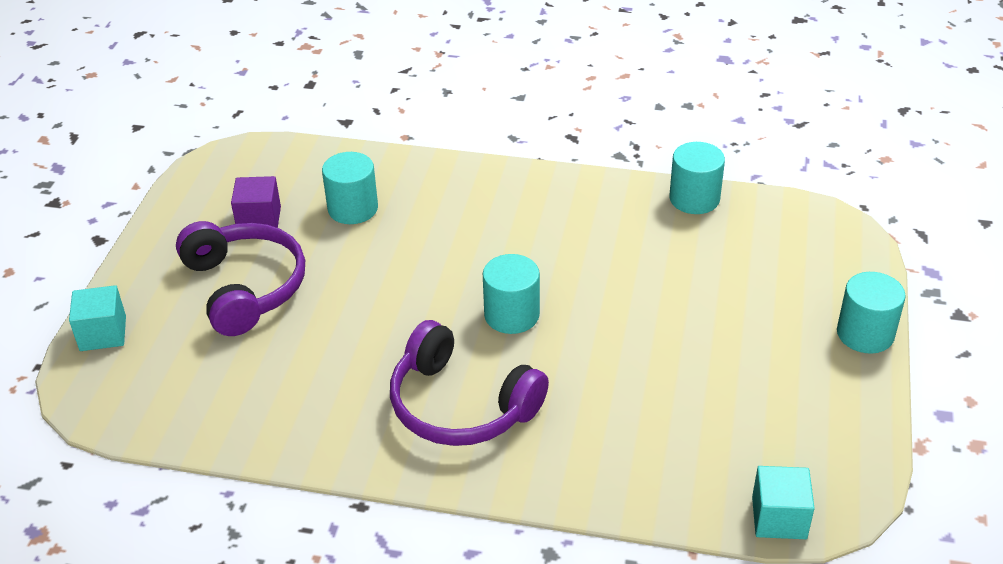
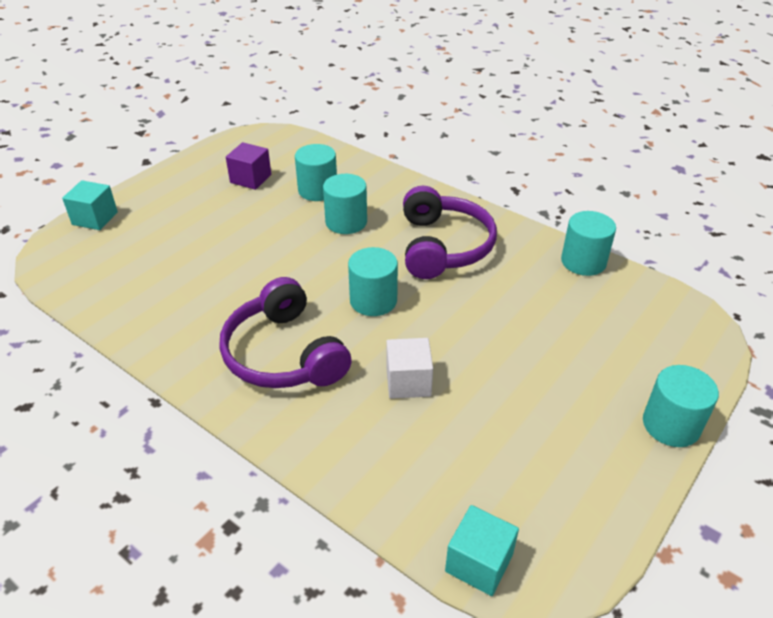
camera: 25 degrees right, 0 degrees up
purple headphones [176,221,305,336] -> purple headphones moved to [403,186,497,279]
none -> turquoise cylinder [323,174,367,234]
none -> white cube [386,338,433,399]

